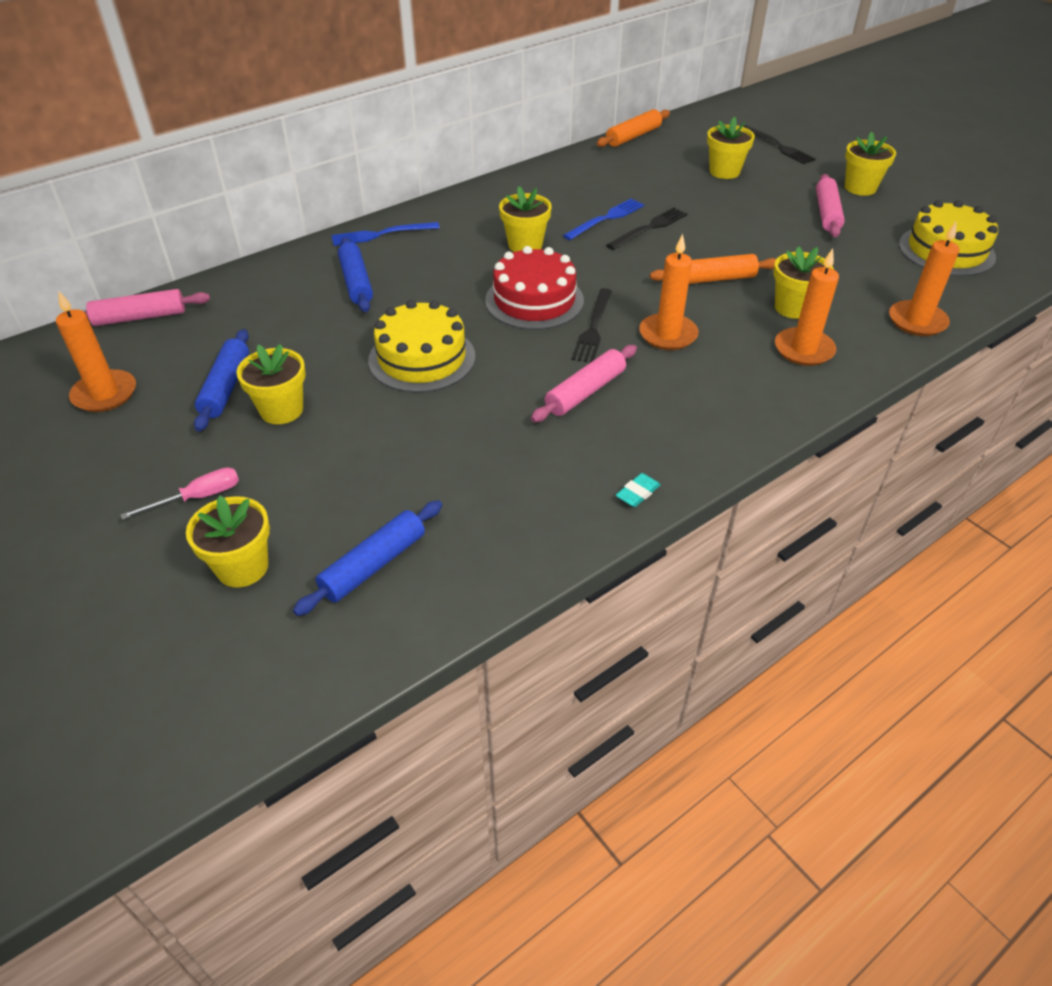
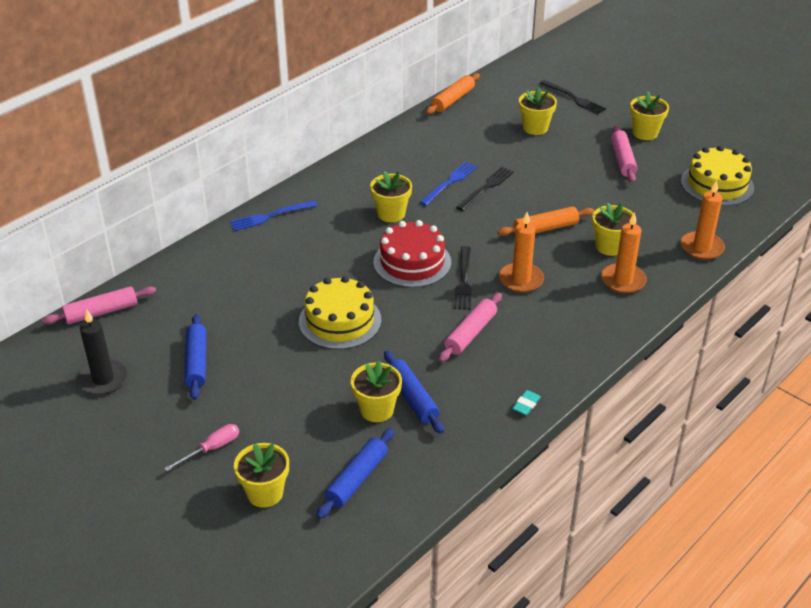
camera: 10 degrees left, 5 degrees down
orange candle [56,292,136,412] -> black candle [77,309,128,395]
yellow flower pot [236,344,306,424] -> yellow flower pot moved to [351,361,402,422]
blue rolling pin [338,237,373,312] -> blue rolling pin moved to [384,351,444,434]

